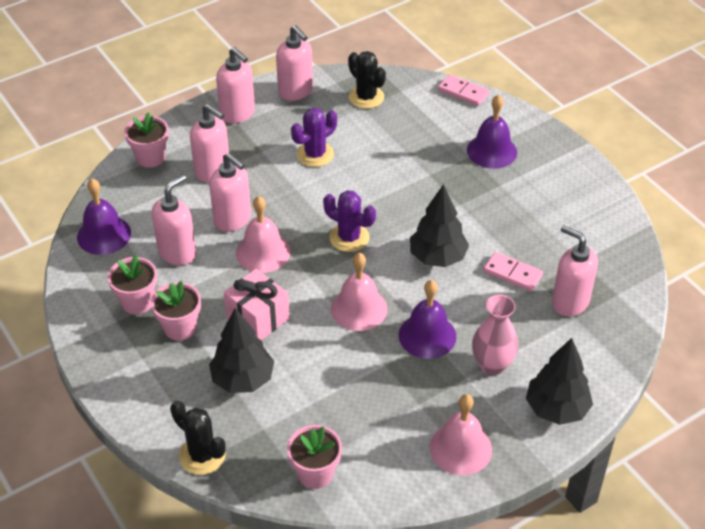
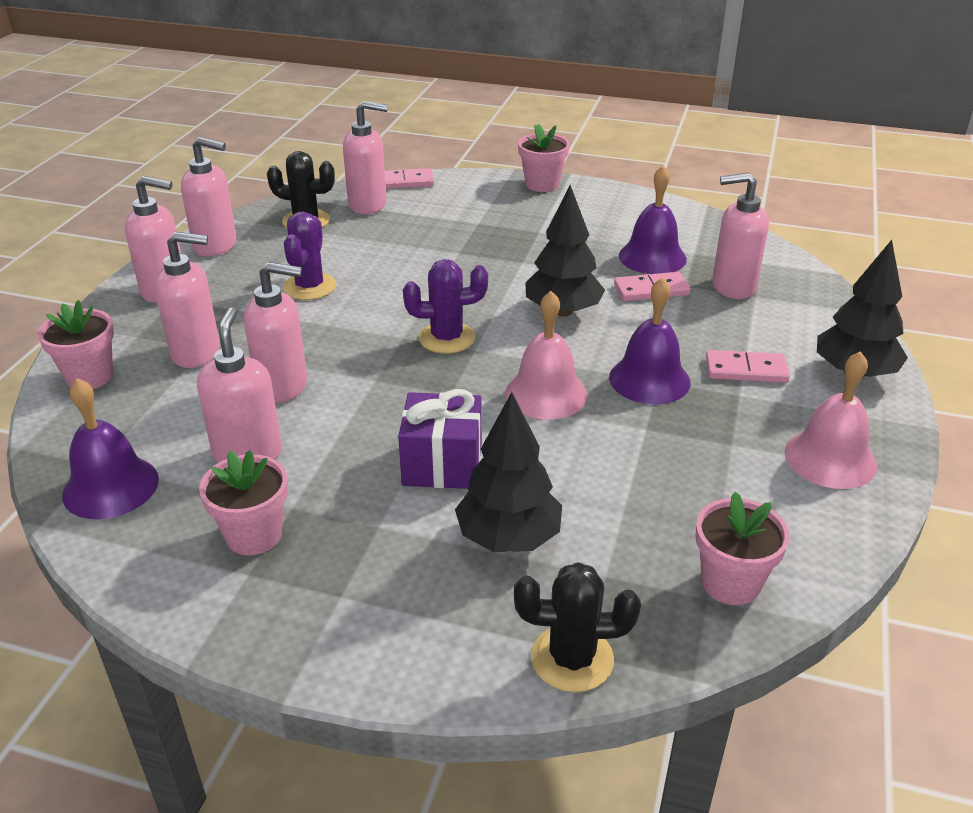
camera: 40 degrees left, 10 degrees down
pink flower pot [151,281,201,341] -> pink flower pot moved to [518,124,570,192]
pink gift [224,269,290,340] -> purple gift [398,389,482,489]
pink bell [236,196,290,273] -> none
purple bell [467,95,517,169] -> purple bell moved to [619,165,687,274]
pink vase [472,295,519,375] -> pink domino [706,350,790,383]
none -> pink soap dispenser [343,101,388,214]

